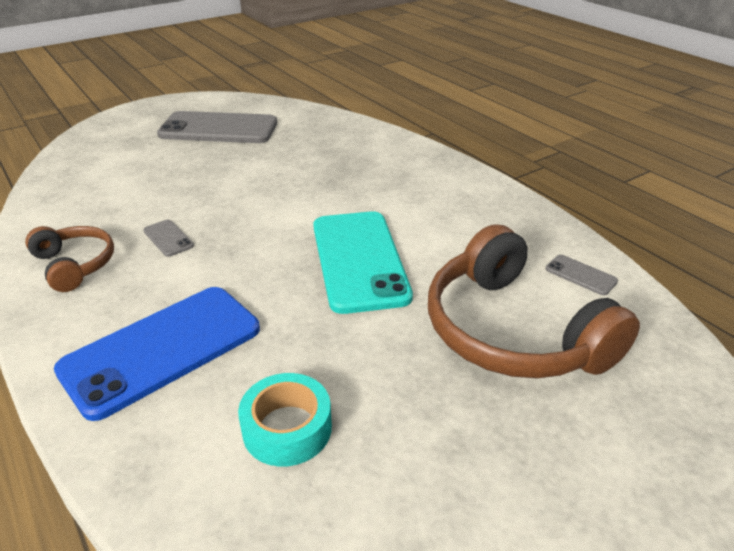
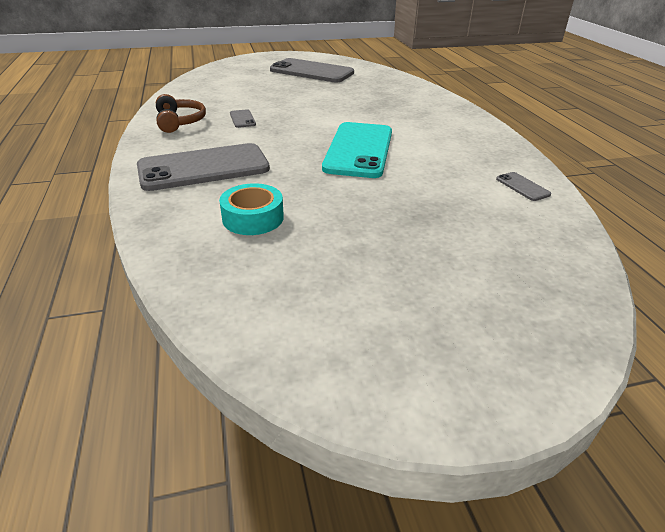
camera: 20 degrees right, 0 degrees up
blue phone [54,287,260,421] -> grey phone [137,143,270,191]
brown headphones [428,224,640,378] -> none

